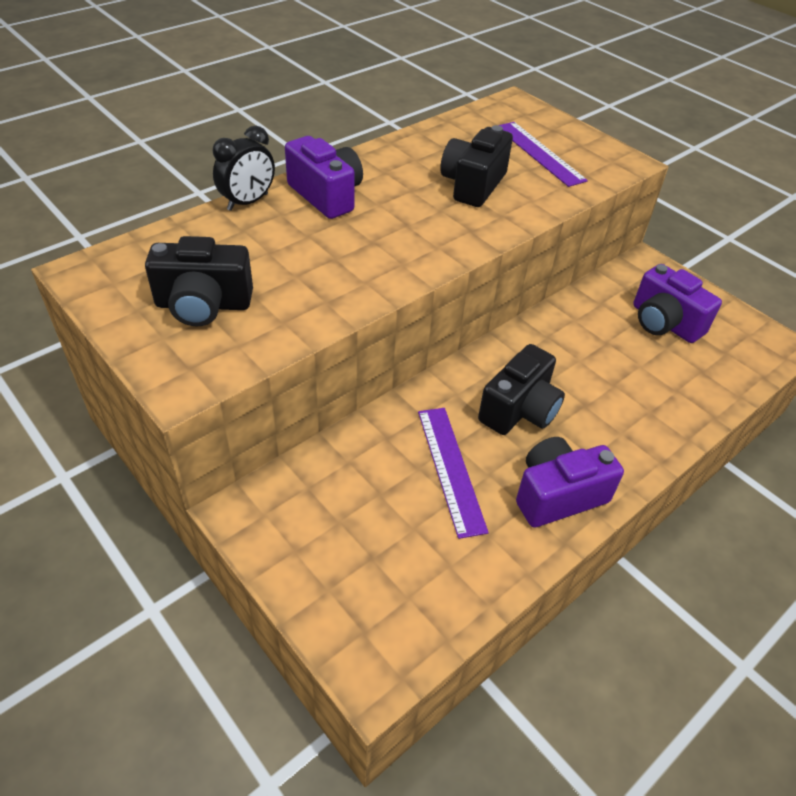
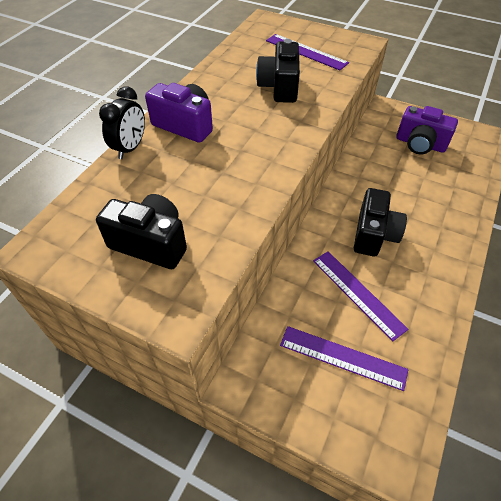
camera: 20 degrees left, 5 degrees up
black camera [145,236,253,327] -> black camera turned 135 degrees counterclockwise [96,194,187,269]
purple camera [516,437,624,527] -> none
none -> purple ruler [280,326,408,391]

